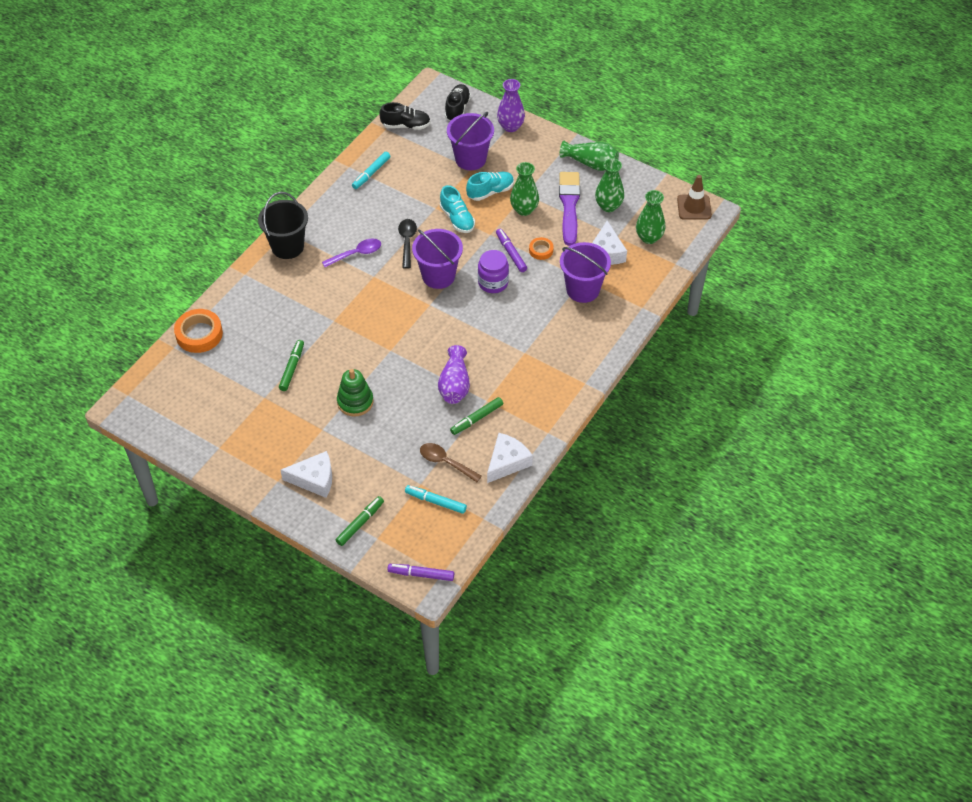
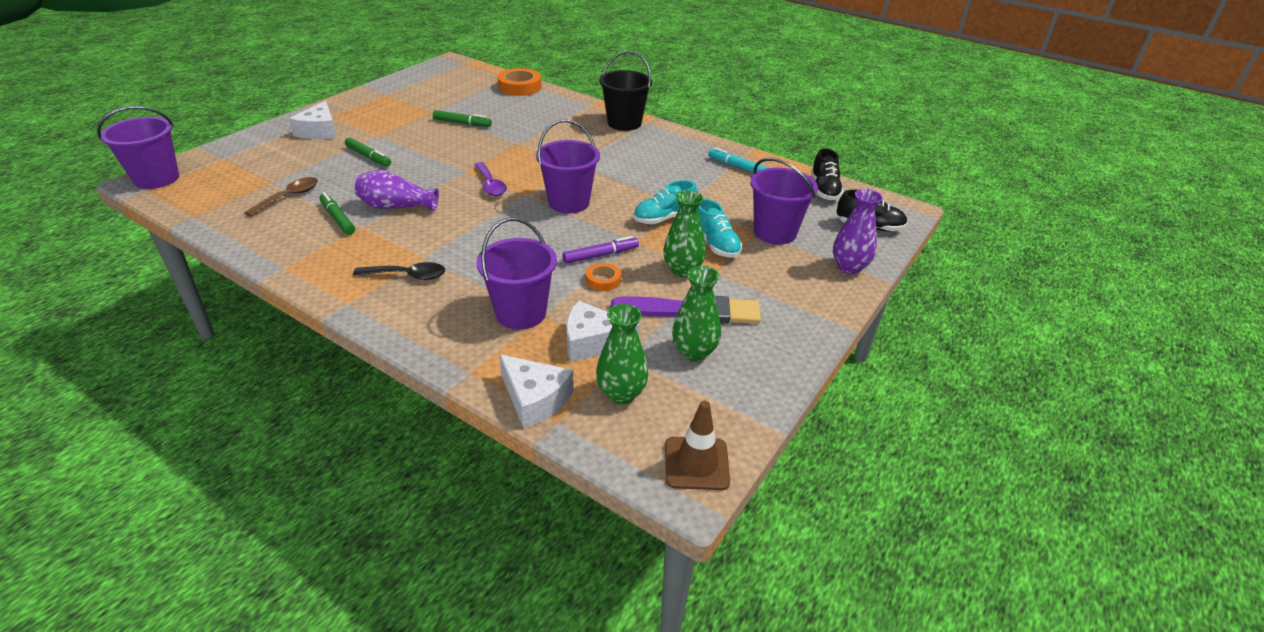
camera: 90 degrees right, 15 degrees down
purple spoon [322,239,381,267] -> purple spoon moved to [474,162,507,196]
green marker [336,496,384,546] -> green marker moved to [345,138,391,167]
green stacking toy [337,369,373,417] -> none
purple marker [387,564,454,581] -> purple bucket [97,106,179,189]
black spoon [398,219,417,269] -> black spoon moved to [353,262,445,280]
turquoise marker [405,485,467,514] -> none
purple jar [478,250,509,293] -> none
white cheese [487,433,533,483] -> white cheese moved to [499,354,574,428]
green vase [560,141,619,171] -> none

